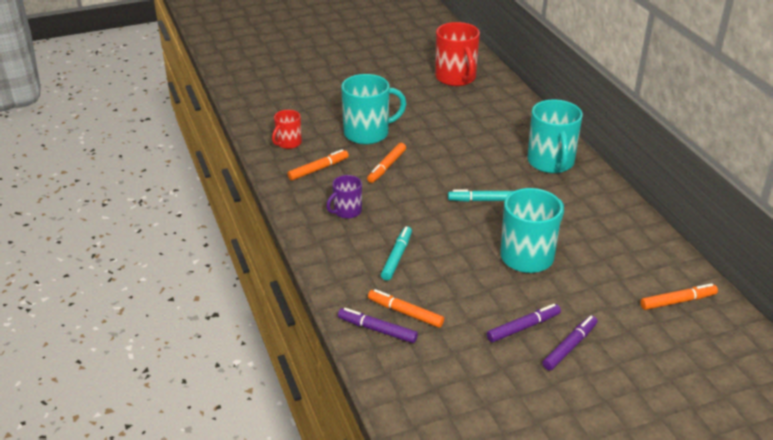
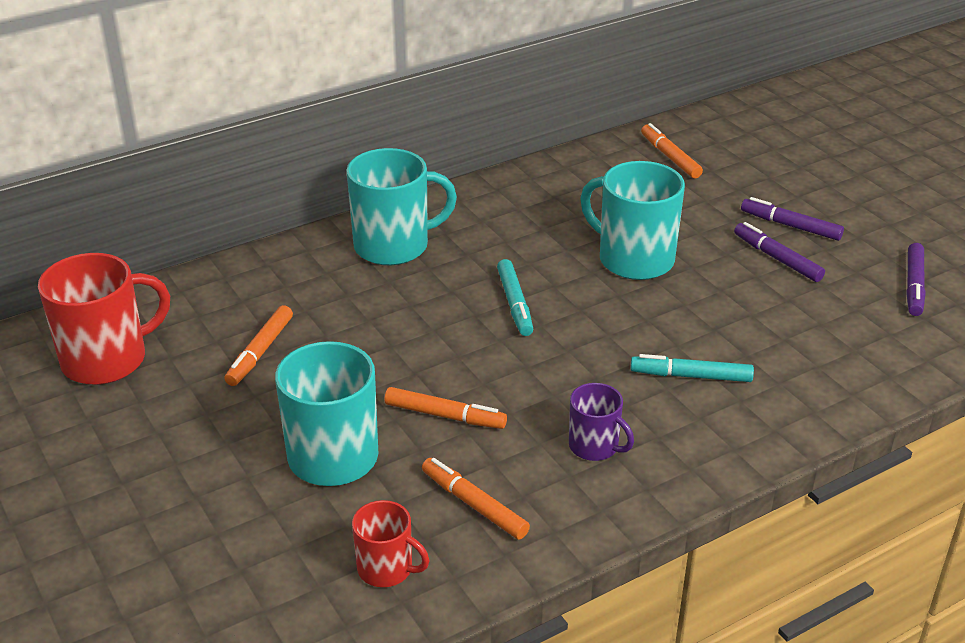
camera: 100 degrees left, 0 degrees up
purple marker [338,308,418,343] -> purple marker moved to [906,243,926,316]
orange marker [368,289,444,328] -> orange marker moved to [224,305,293,386]

